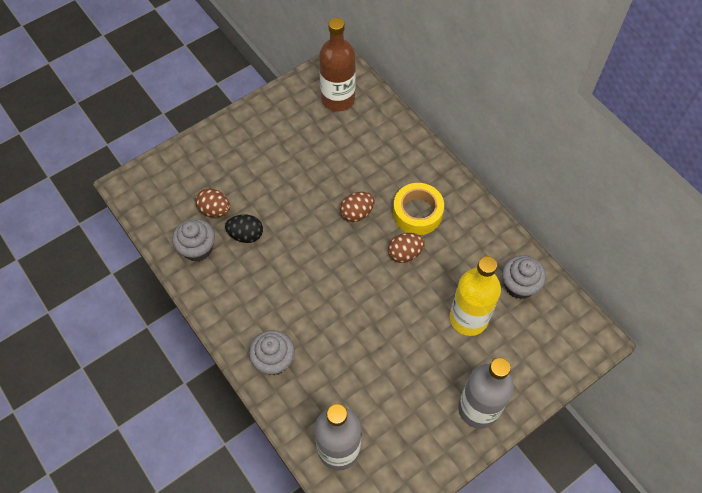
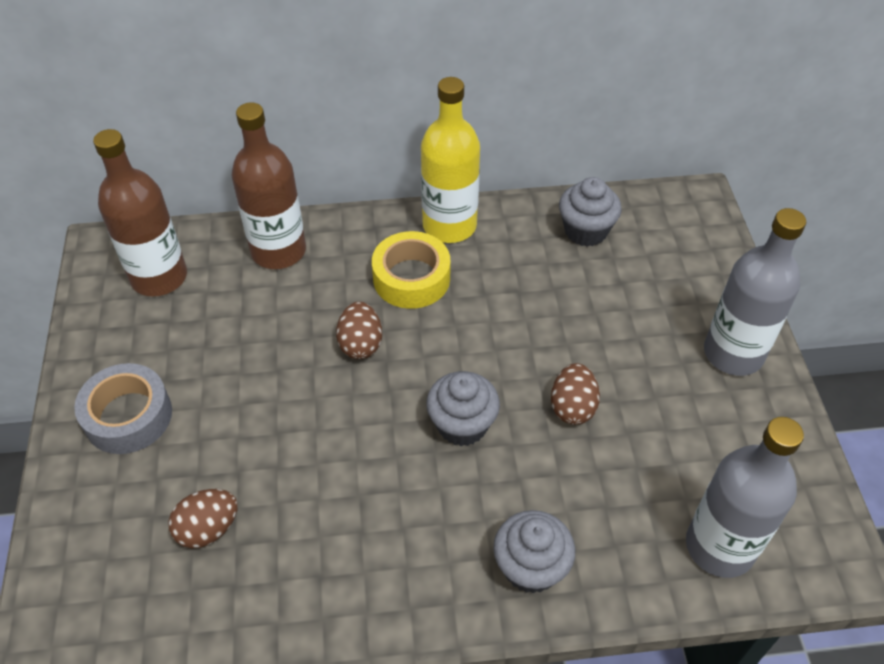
camera: 60 degrees left, 10 degrees down
grey cupcake [172,219,215,262] -> grey cupcake moved to [426,371,500,446]
black egg [225,214,263,243] -> none
brown egg [388,233,425,263] -> brown egg moved to [551,363,600,425]
yellow bottle [450,256,501,336] -> yellow bottle moved to [421,77,480,243]
none -> grey tape [74,363,172,454]
none -> brown bottle [231,103,306,269]

